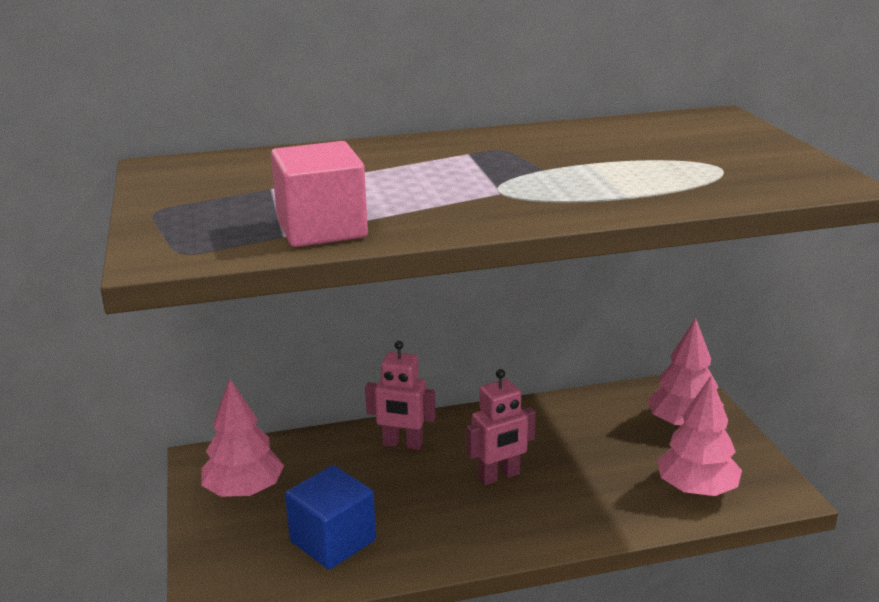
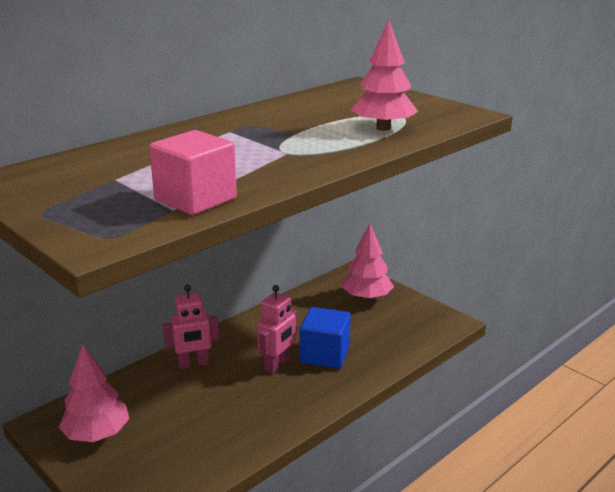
camera: 30 degrees left, 0 degrees up
blue cube [285,465,376,569] -> blue cube moved to [300,307,351,369]
pink tree [657,376,742,496] -> pink tree moved to [351,19,418,131]

